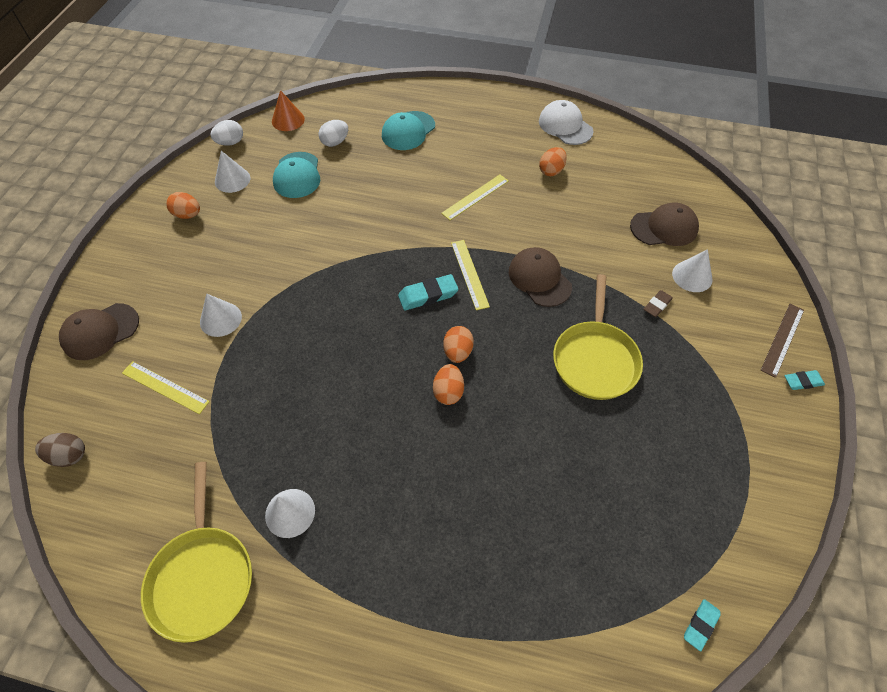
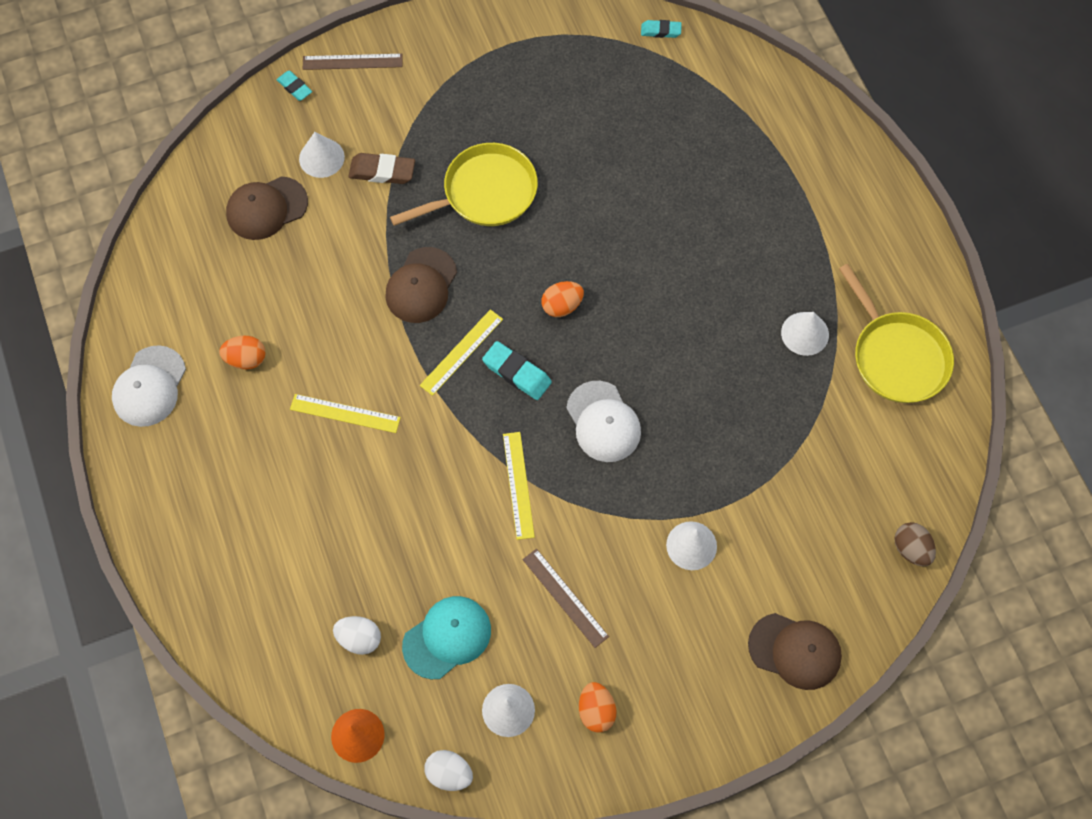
camera: 125 degrees left, 10 degrees up
yellow ruler [122,361,210,414] -> yellow ruler moved to [503,432,535,540]
yellow pan [141,462,252,643] -> yellow pan turned 105 degrees clockwise [839,264,954,403]
turquoise cap [382,111,435,150] -> none
orange egg [433,364,464,405] -> none
brown cap [630,203,699,246] -> brown cap turned 75 degrees counterclockwise [226,176,308,240]
brown eraser [644,290,673,317] -> brown eraser [349,153,415,184], size x1.57
turquoise eraser [784,370,825,390] -> turquoise eraser moved to [277,71,312,101]
none -> brown ruler [522,549,609,648]
none -> white cap [566,381,641,462]

